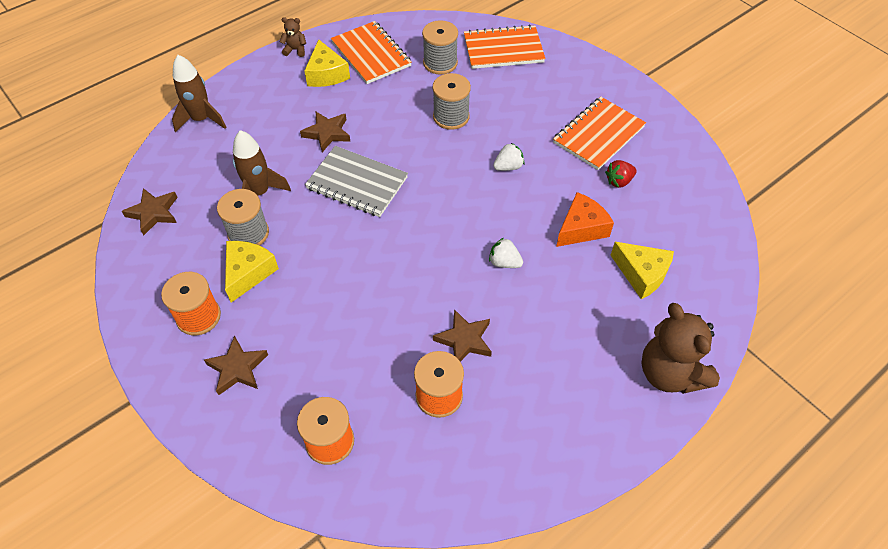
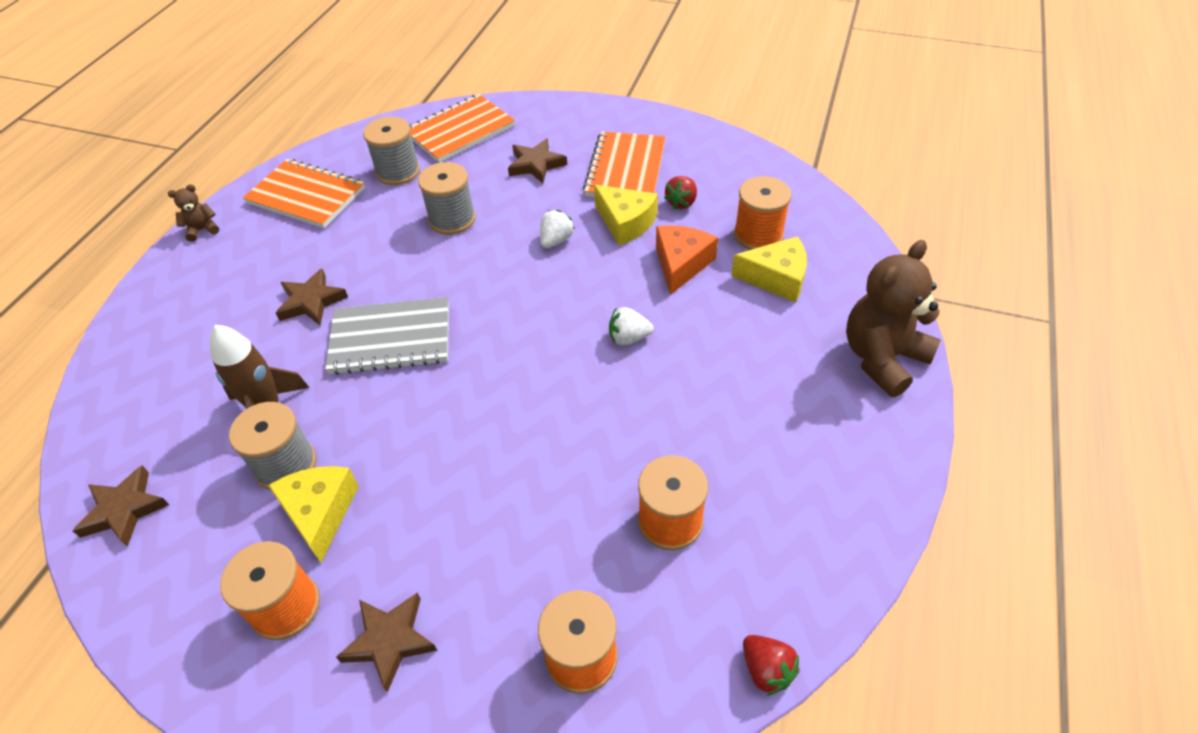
camera: 30 degrees left, 5 degrees down
brown rocket [172,55,227,132] -> none
yellow cheese [304,39,350,87] -> yellow cheese moved to [594,185,658,246]
brown star [433,309,492,362] -> brown star moved to [508,139,567,183]
brown teddy bear [641,303,720,394] -> brown teddy bear turned 105 degrees clockwise [846,240,941,397]
none -> orange spool [734,176,792,250]
none -> red strawberry [743,635,800,696]

